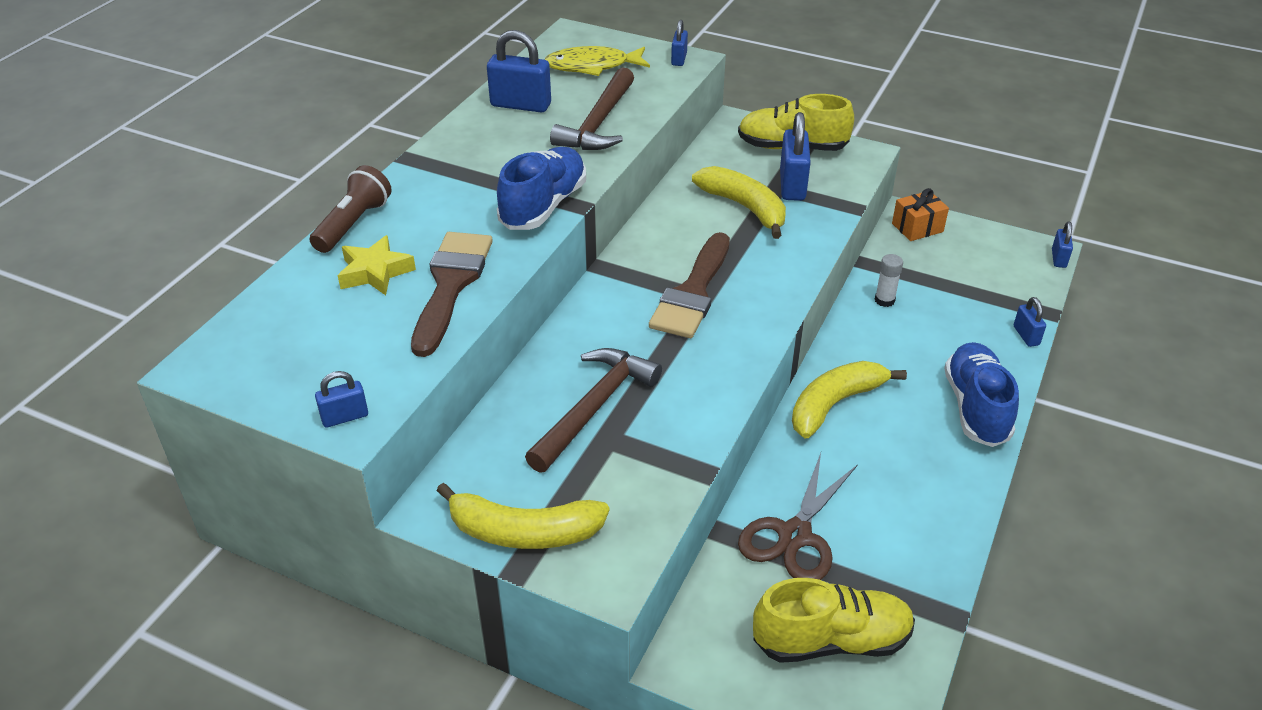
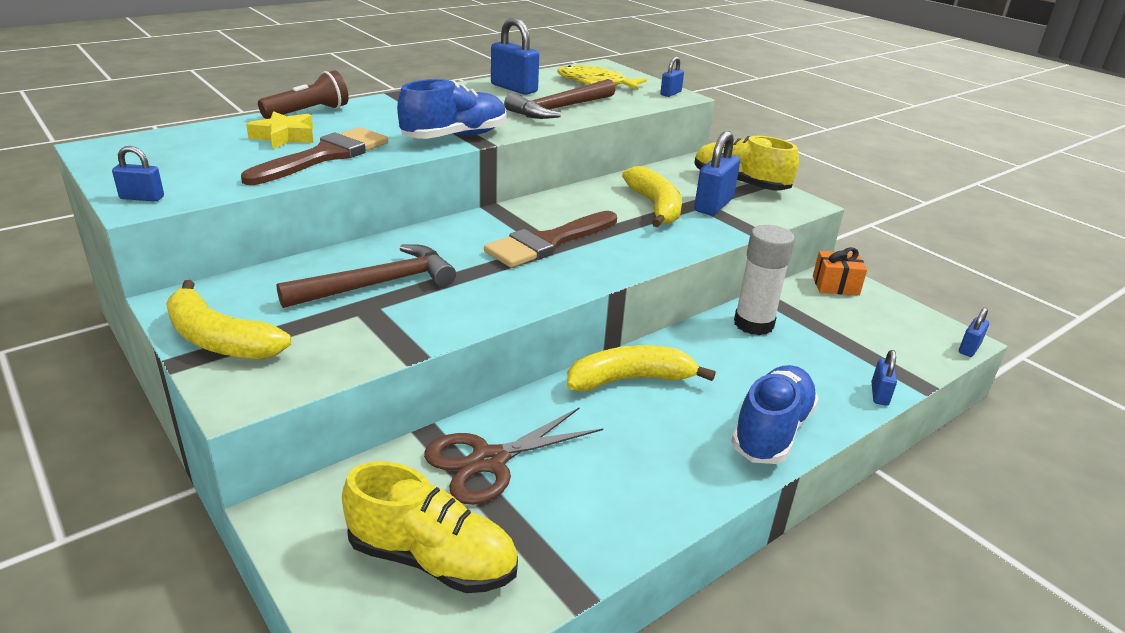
camera: 25 degrees right, 10 degrees down
white glue stick [875,254,903,307] -> white glue stick [734,225,795,335], size x1.94

